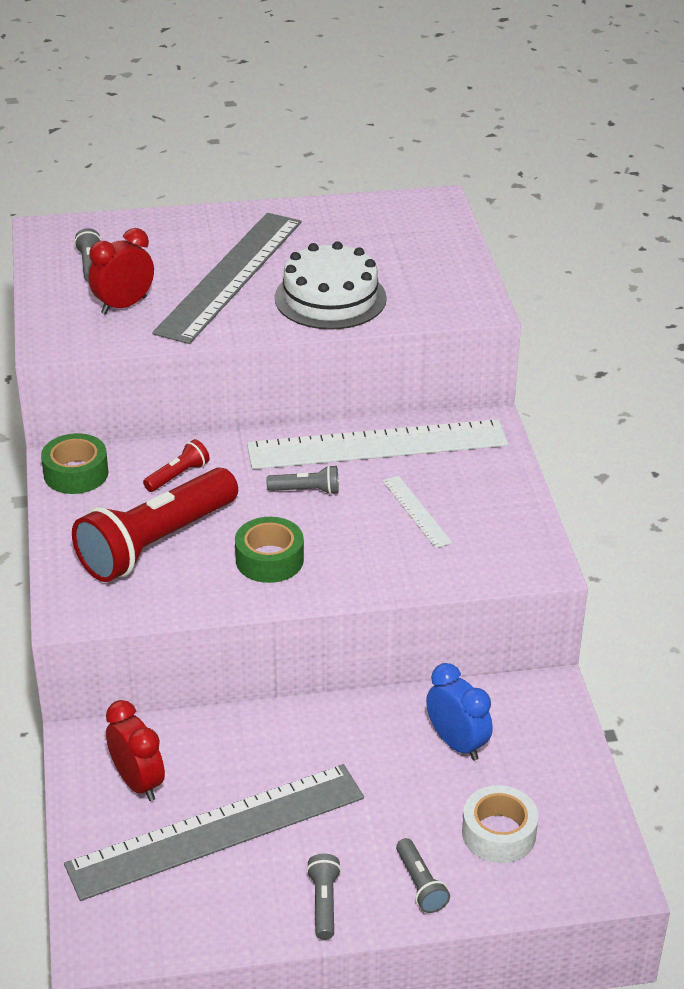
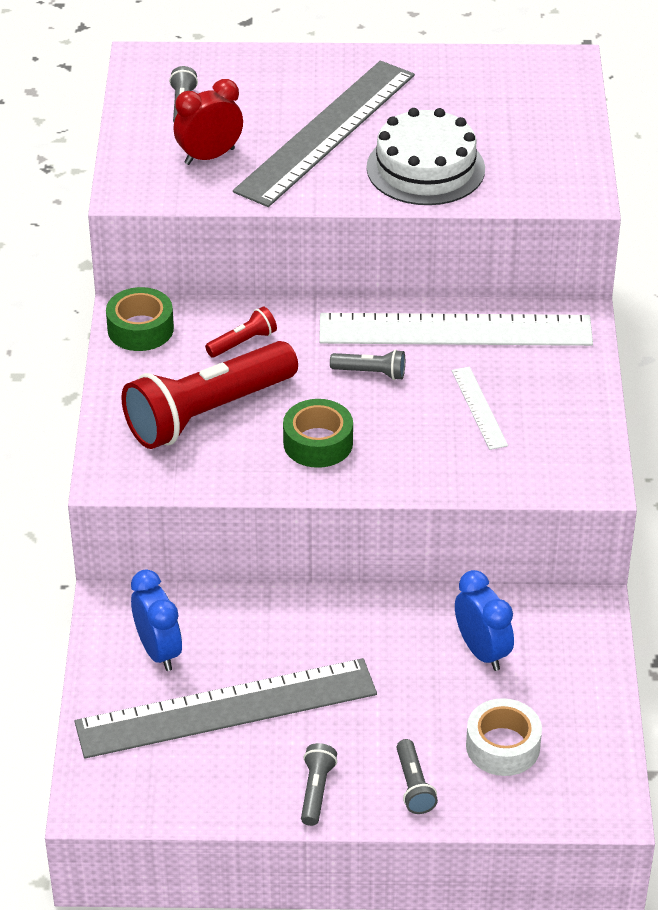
camera: 10 degrees right, 5 degrees up
red clock [106,700,165,801] -> blue clock [131,569,182,671]

